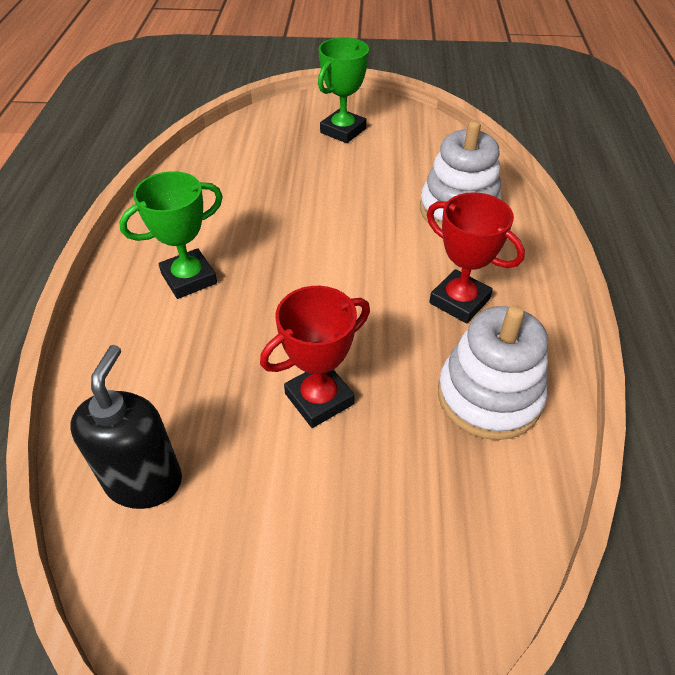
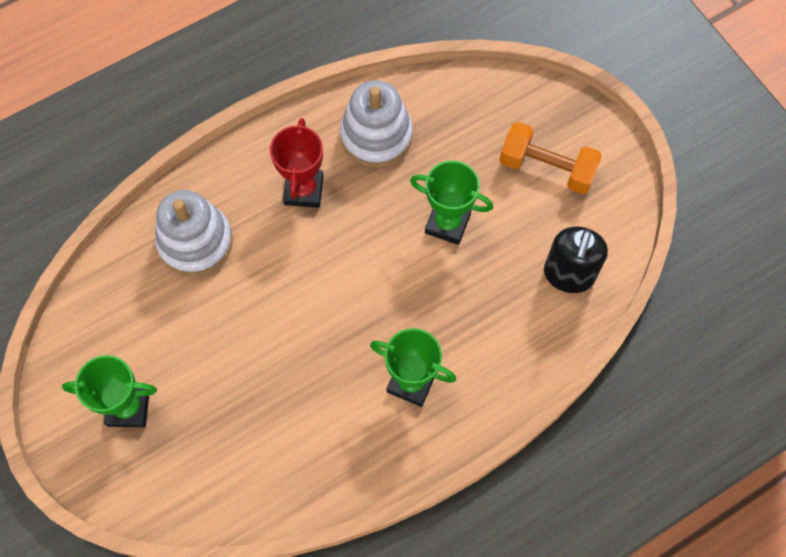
camera: 125 degrees left, 20 degrees up
black soap dispenser [70,345,182,509] -> black soap dispenser turned 45 degrees counterclockwise [544,227,608,293]
red trophy [260,286,370,428] -> green trophy [410,161,493,245]
none -> orange dumbbell [500,122,602,194]

